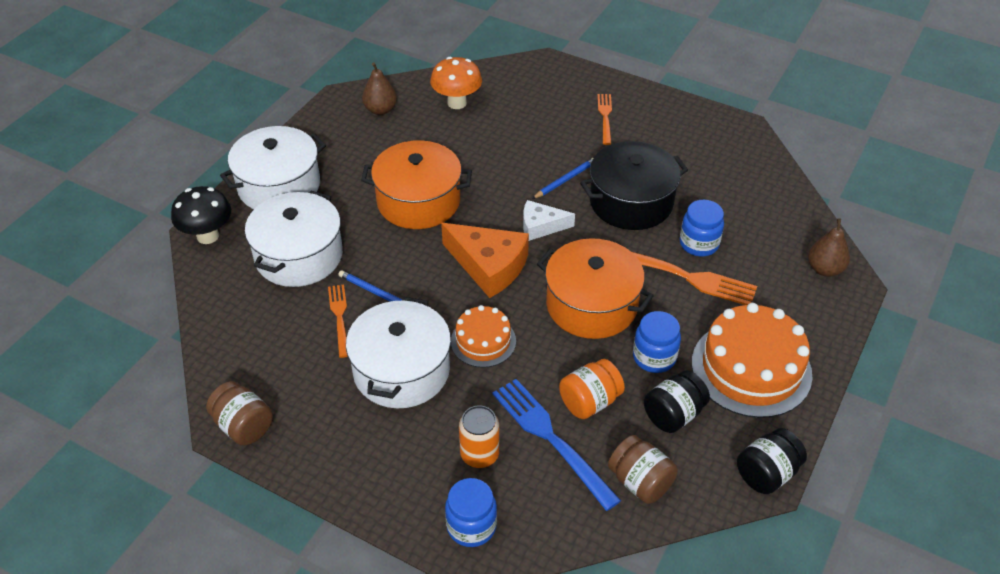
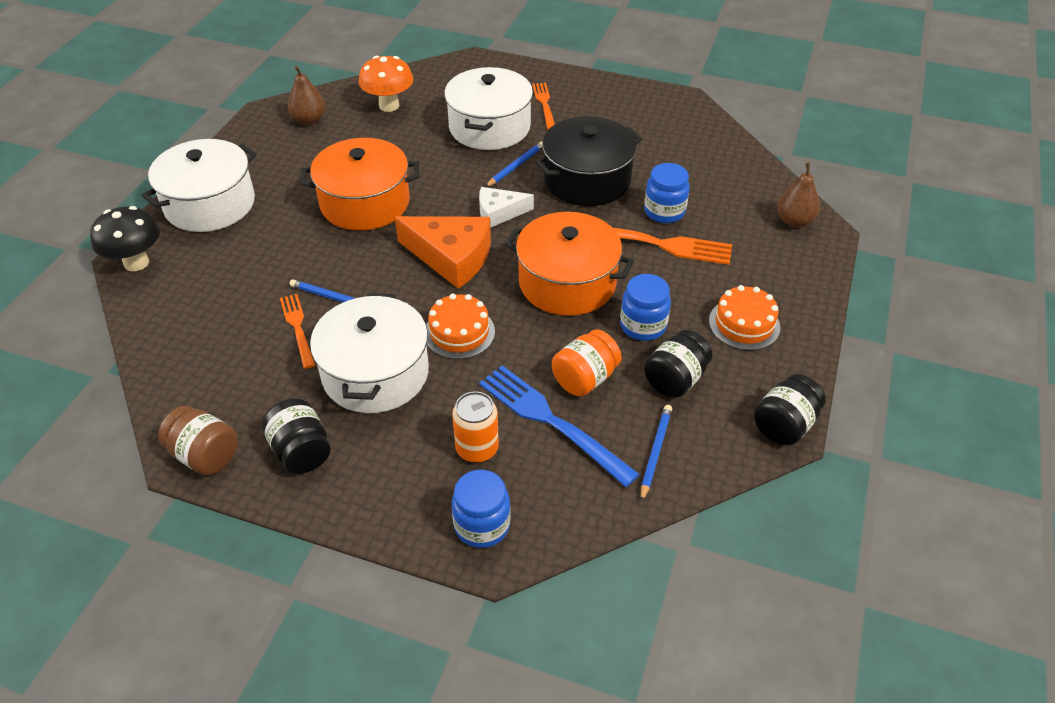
camera: 10 degrees left, 0 degrees up
white pot [245,191,343,287] -> white pot moved to [444,67,533,150]
brown jar [608,435,678,504] -> blue pencil [641,405,672,502]
orange cake [692,303,812,418] -> orange cake [709,285,780,350], size x0.56
none -> black jar [262,398,331,474]

